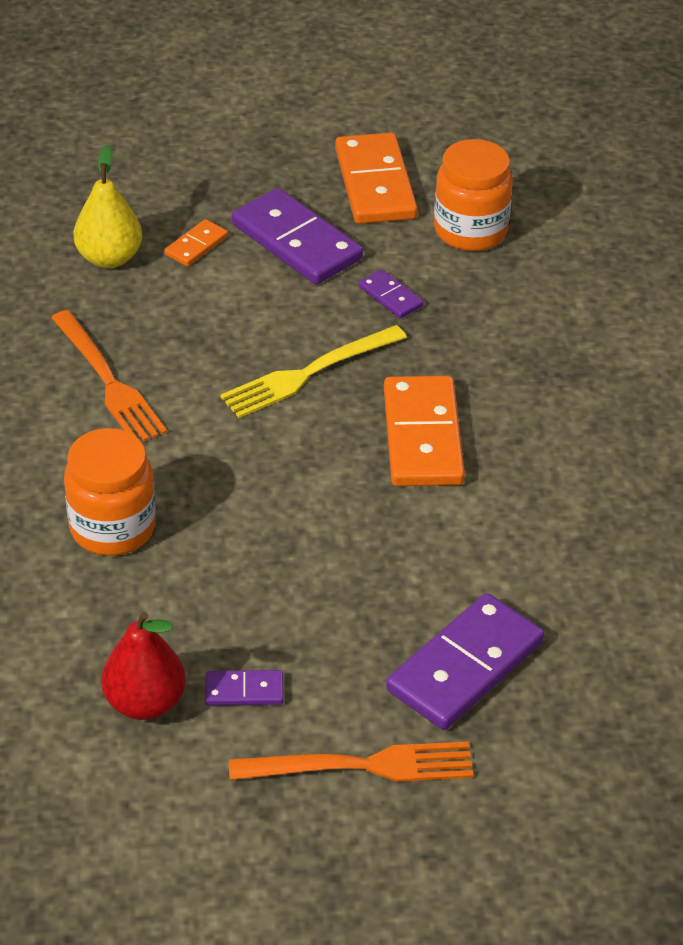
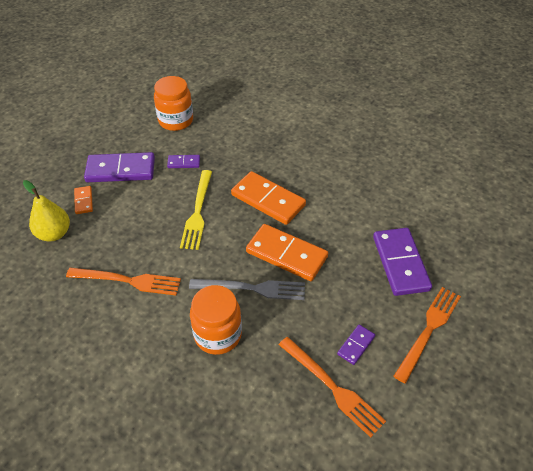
camera: 50 degrees left, 5 degrees up
red pear [101,612,186,720] -> orange fork [279,337,386,438]
orange domino [335,132,418,224] -> orange domino moved to [246,224,328,281]
none -> grey fork [189,279,305,300]

